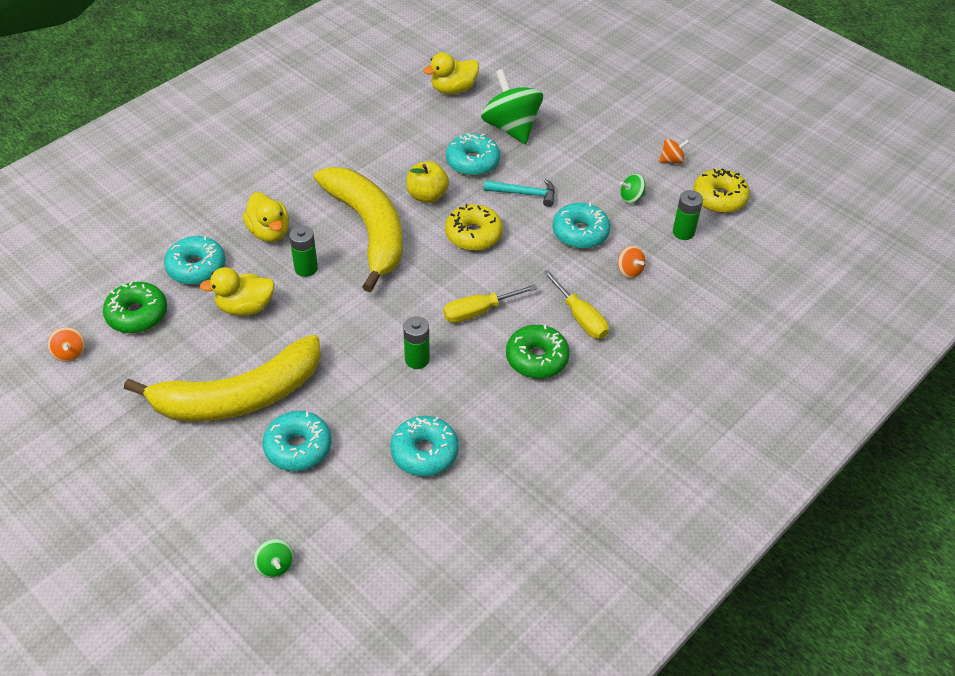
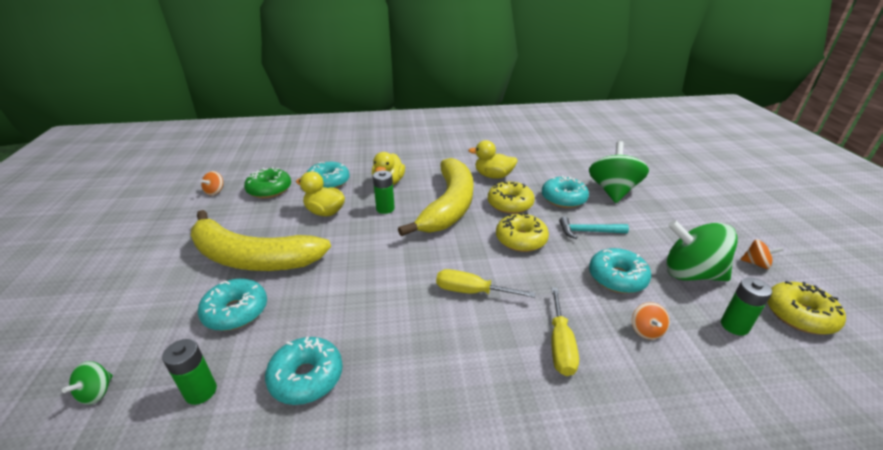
camera: 40 degrees right, 15 degrees down
green battery [403,316,430,369] -> green battery moved to [162,339,217,405]
yellow apple [407,161,449,203] -> yellow donut [488,181,535,214]
yellow duck [423,52,479,94] -> yellow duck moved to [468,140,518,179]
turquoise hammer [484,179,555,207] -> turquoise hammer turned 135 degrees clockwise [559,216,629,239]
green donut [506,325,570,379] -> none
green spinning top [620,174,645,203] -> green spinning top [666,220,738,281], size x2.24

